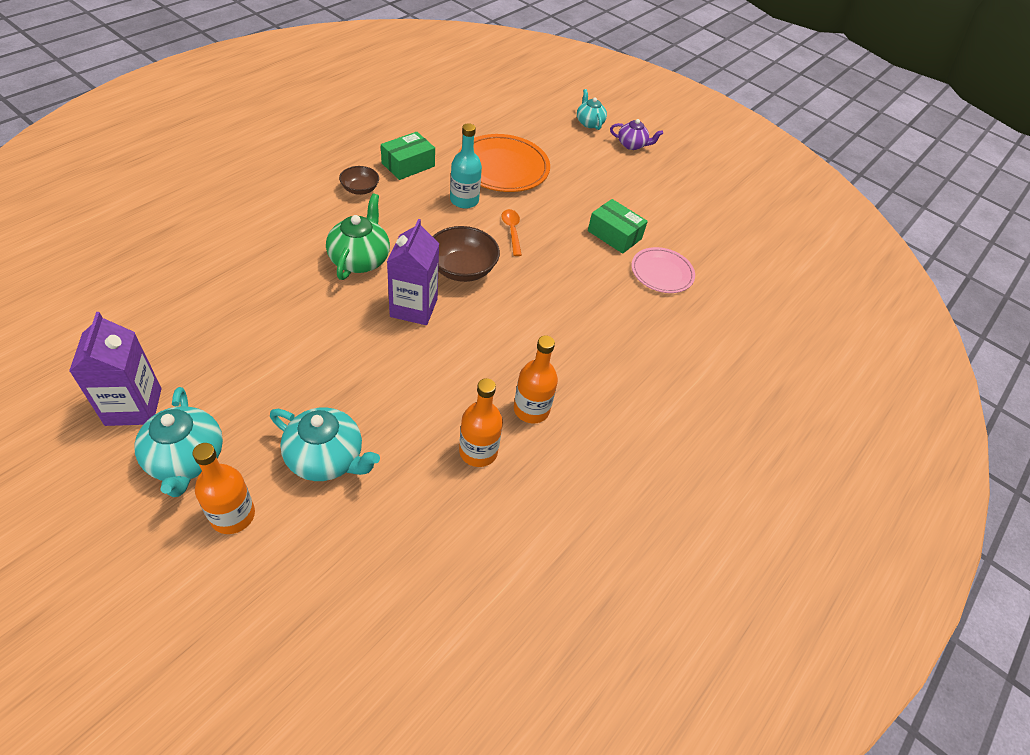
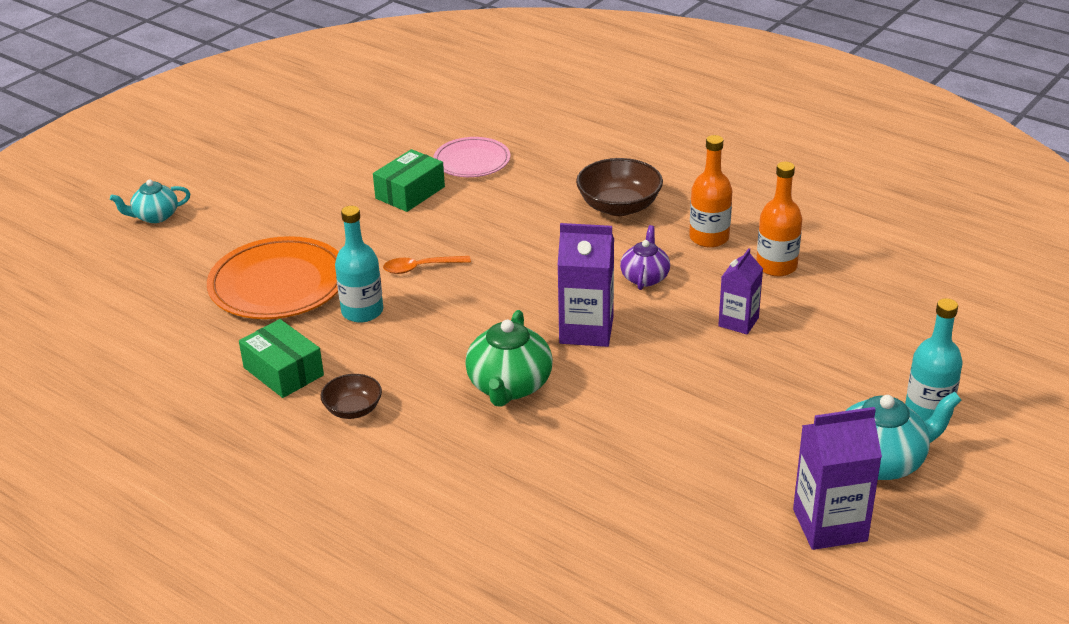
camera: 85 degrees left, 15 degrees down
orange bottle [192,443,255,534] -> turquoise bottle [905,298,963,421]
turquoise teapot [270,407,380,481] -> none
green teapot [326,193,390,280] -> green teapot turned 90 degrees counterclockwise [465,310,553,407]
brown bowl [433,226,500,282] -> brown bowl moved to [576,158,663,216]
purple teapot [610,119,663,150] -> purple teapot moved to [620,225,670,290]
none -> purple carton [718,248,763,334]

